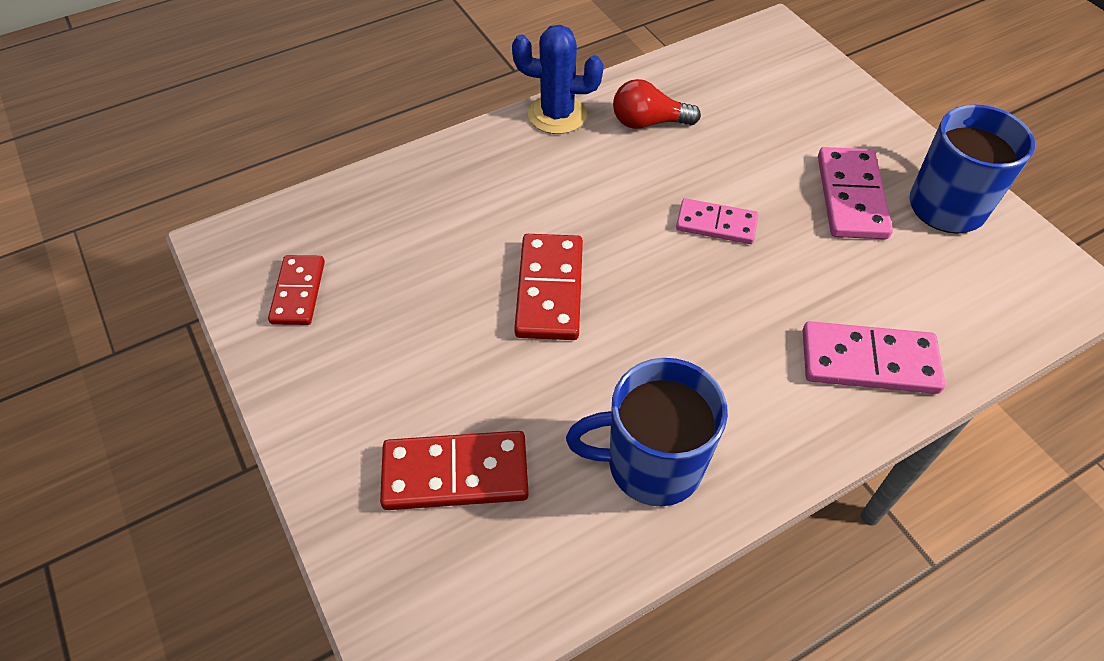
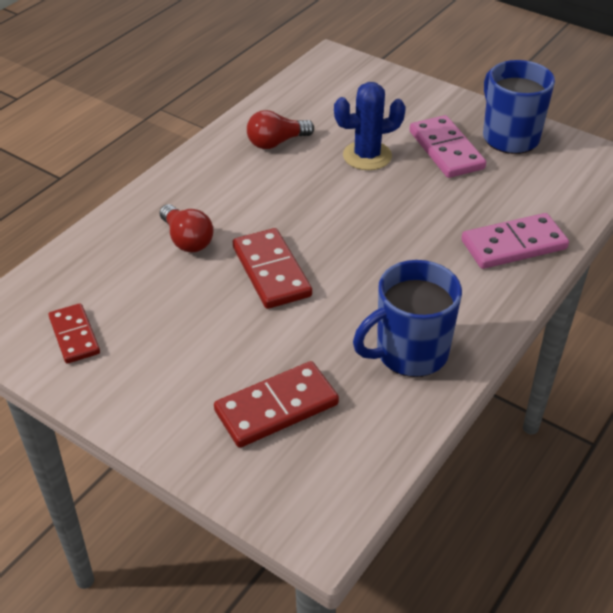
camera: 25 degrees left, 10 degrees down
blue cactus [512,25,604,134] -> blue cactus moved to [334,82,406,170]
pink domino [676,198,758,244] -> none
none -> red light bulb [159,204,214,252]

